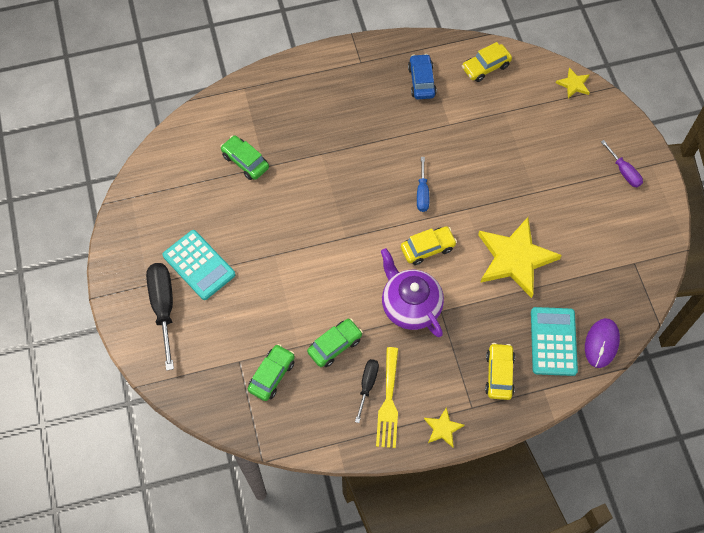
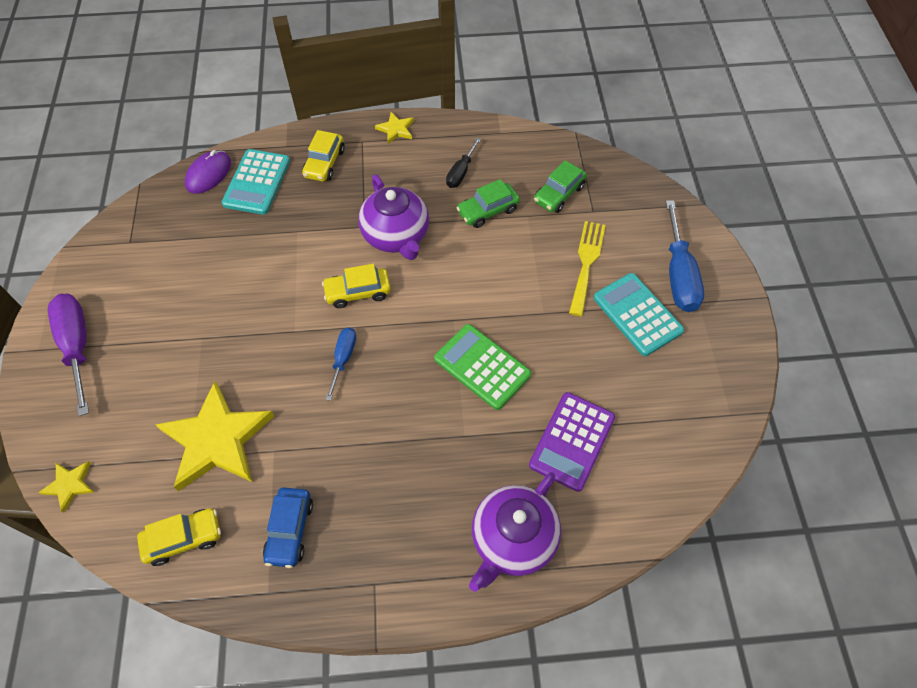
camera: 170 degrees left, 5 degrees down
black screwdriver [146,263,174,371] -> blue screwdriver [666,200,704,312]
green car [220,135,269,180] -> purple calculator [529,392,615,492]
yellow fork [376,347,398,448] -> yellow fork moved to [569,221,606,316]
yellow star [478,217,562,298] -> yellow star moved to [155,381,274,491]
purple screwdriver [601,140,643,187] -> purple screwdriver [48,294,89,416], size x1.76
none -> green calculator [434,324,531,410]
none -> purple teapot [469,472,561,592]

